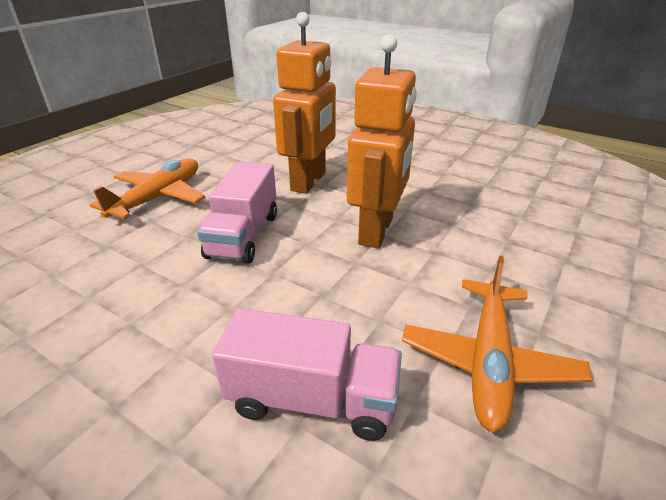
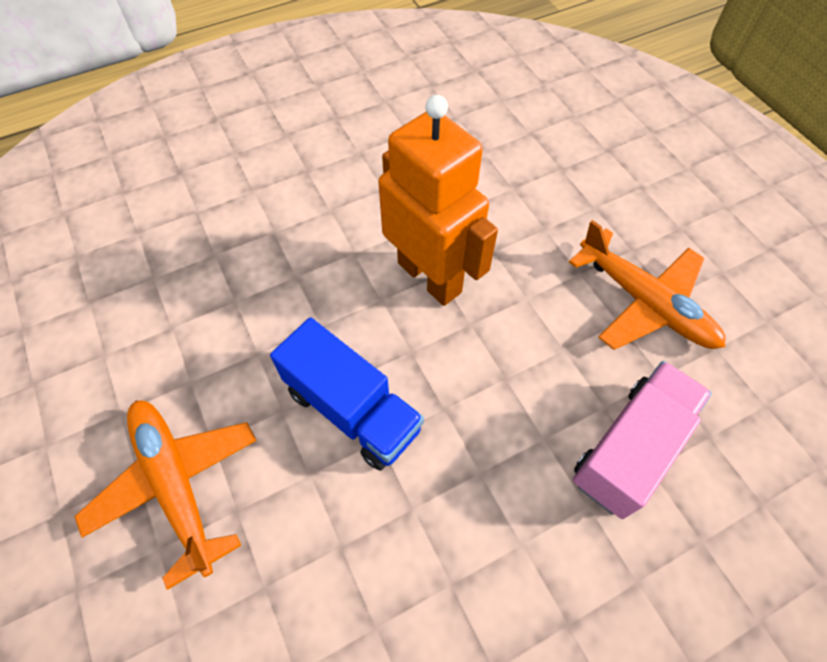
camera: 60 degrees left, 25 degrees up
pink truck [197,161,277,264] -> blue truck [270,317,424,471]
orange robot [273,12,336,194] -> none

